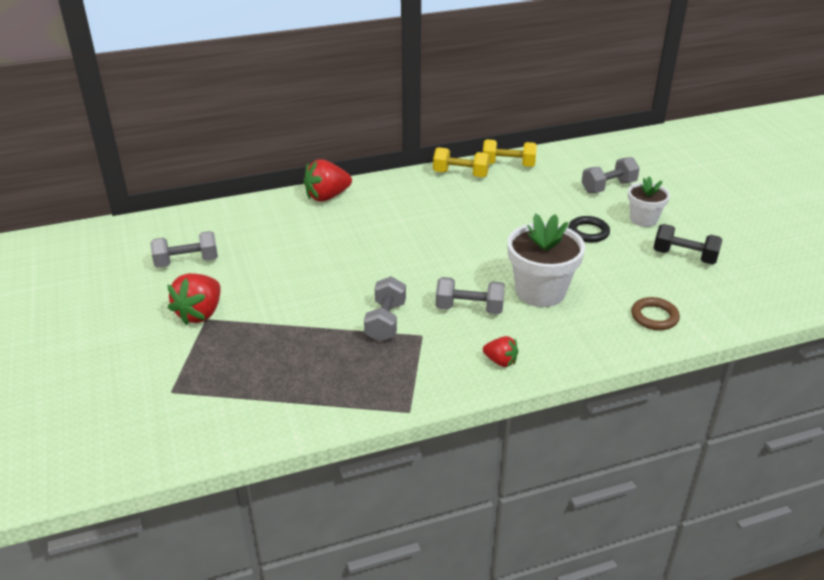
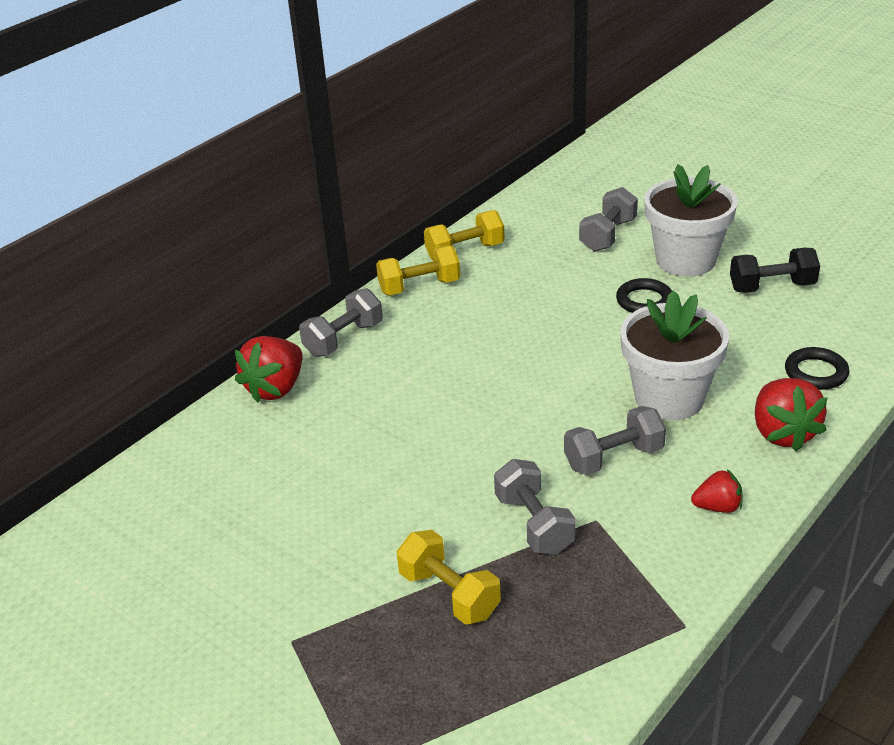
camera: 30 degrees left, 0 degrees up
grey dumbbell [150,231,218,268] -> grey dumbbell moved to [299,288,383,357]
red strawberry [167,273,221,325] -> red strawberry moved to [755,378,828,452]
white flower pot [628,176,670,227] -> white flower pot [644,164,738,276], size x1.65
brown ring [631,297,680,330] -> black ring [785,347,849,390]
none -> yellow dumbbell [397,530,501,624]

